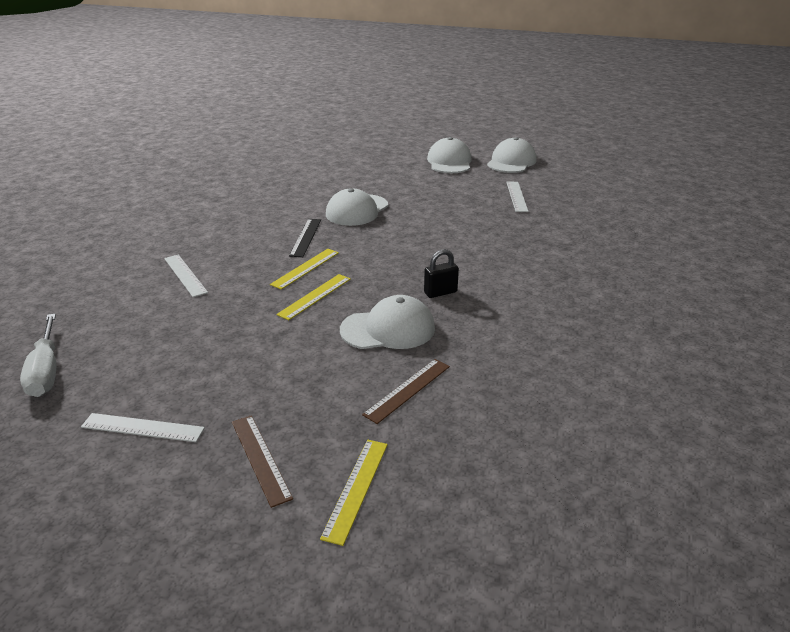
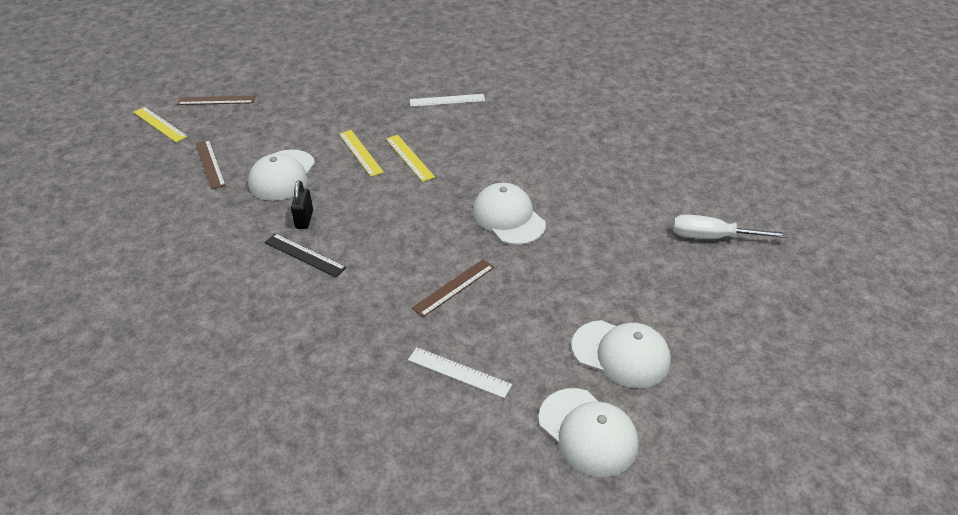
camera: 115 degrees right, 10 degrees up
white screwdriver [20,314,56,397] -> white screwdriver moved to [673,214,788,239]
white ruler [81,413,205,442] -> none
black ruler [289,219,321,257] -> black ruler moved to [264,234,346,277]
none -> brown ruler [412,259,494,317]

